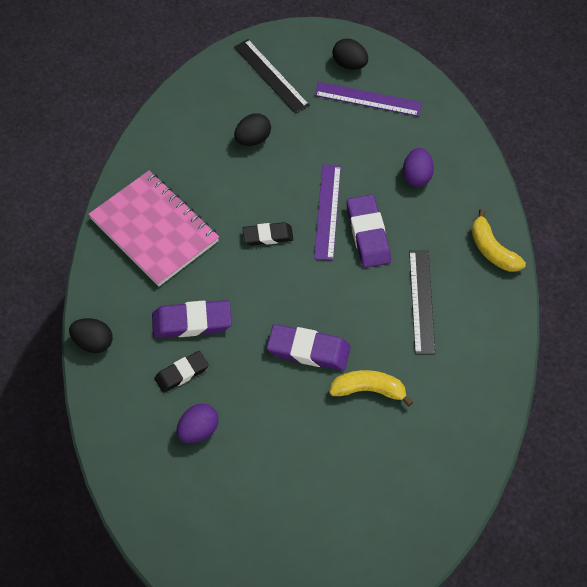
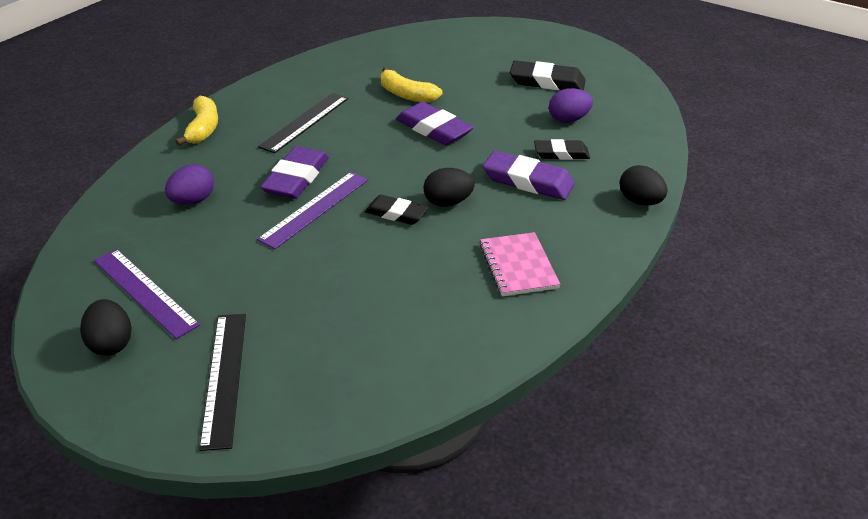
camera: 150 degrees left, 20 degrees down
pink notebook [88,170,219,286] -> pink notebook [480,232,560,296], size x0.56
black egg [234,113,271,146] -> black egg moved to [424,168,475,207]
none -> black eraser [510,60,585,91]

